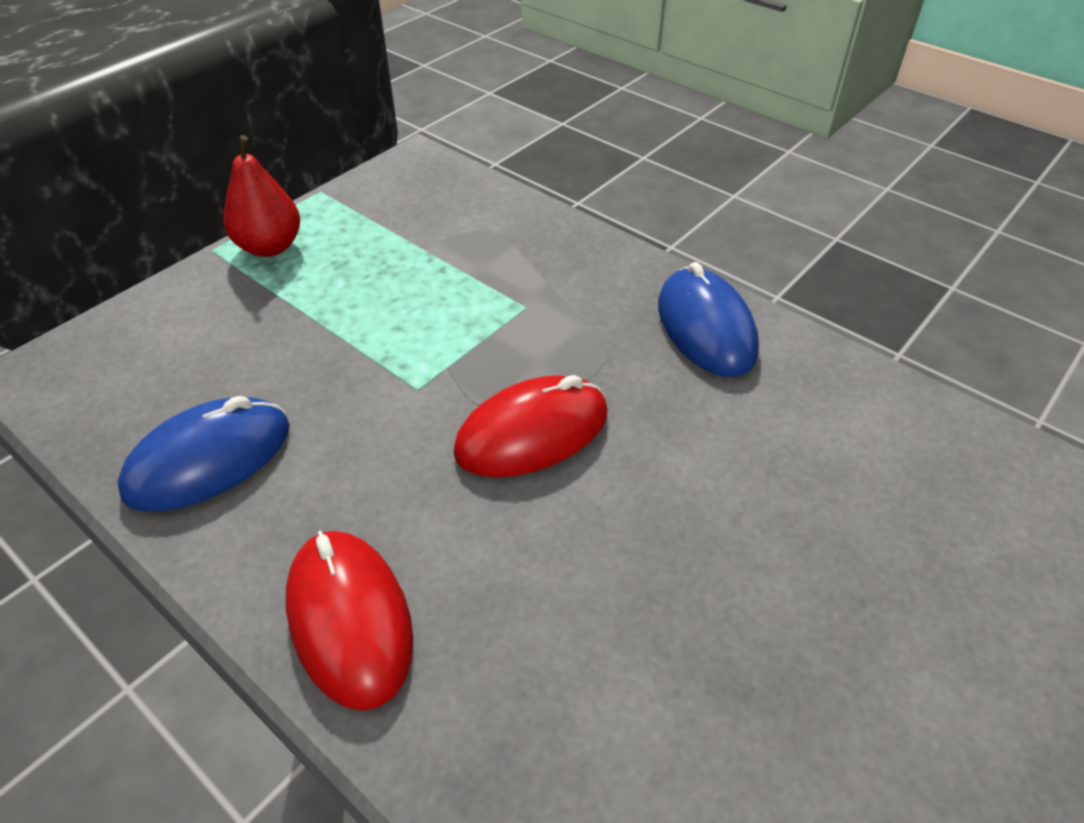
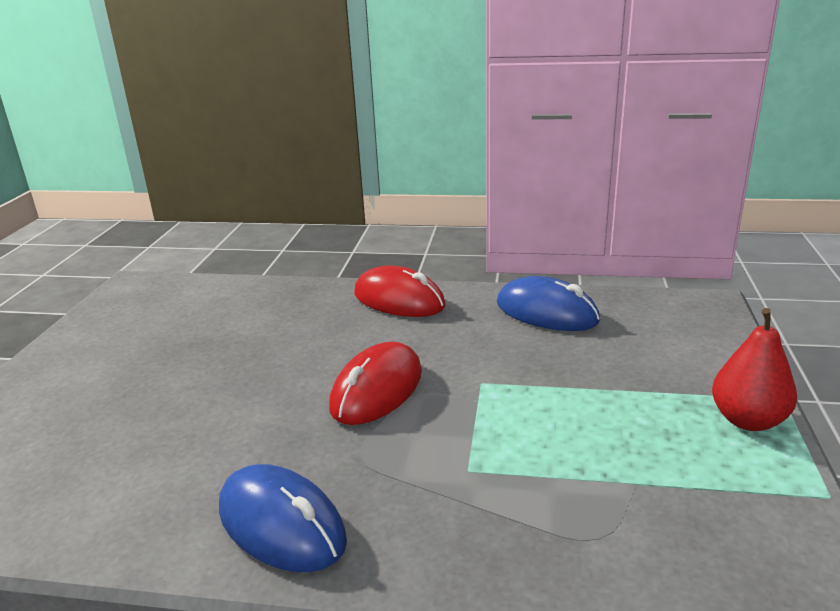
camera: 150 degrees right, 20 degrees down
blue mouse [117,396,290,512] -> blue mouse turned 75 degrees counterclockwise [497,276,600,331]

